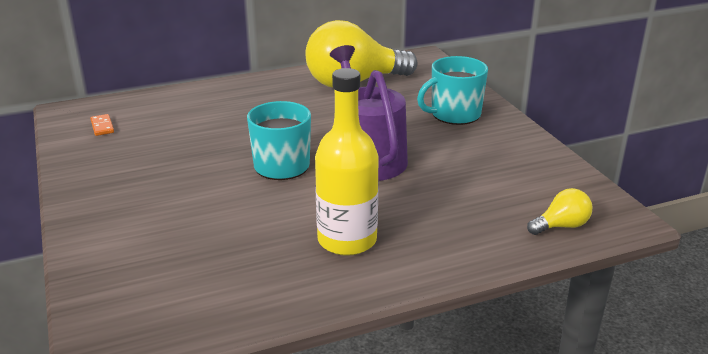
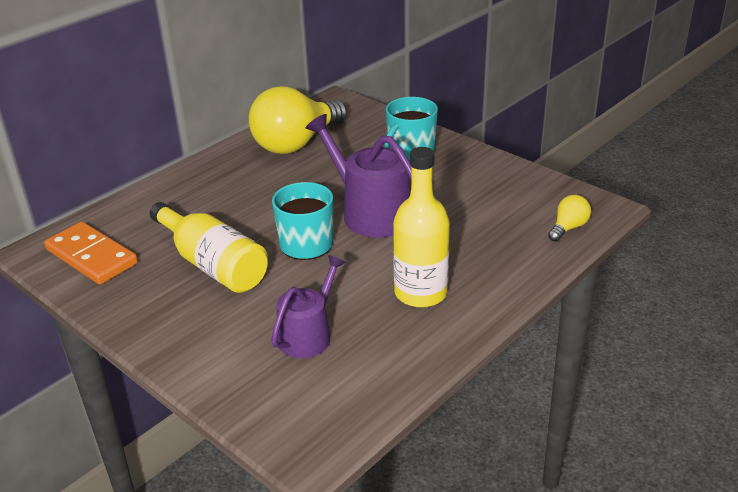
camera: 25 degrees left, 5 degrees up
orange domino [90,114,114,136] -> orange domino [44,222,138,285], size x2.41
none -> yellow bottle [150,202,268,293]
none -> purple watering can [271,255,346,358]

